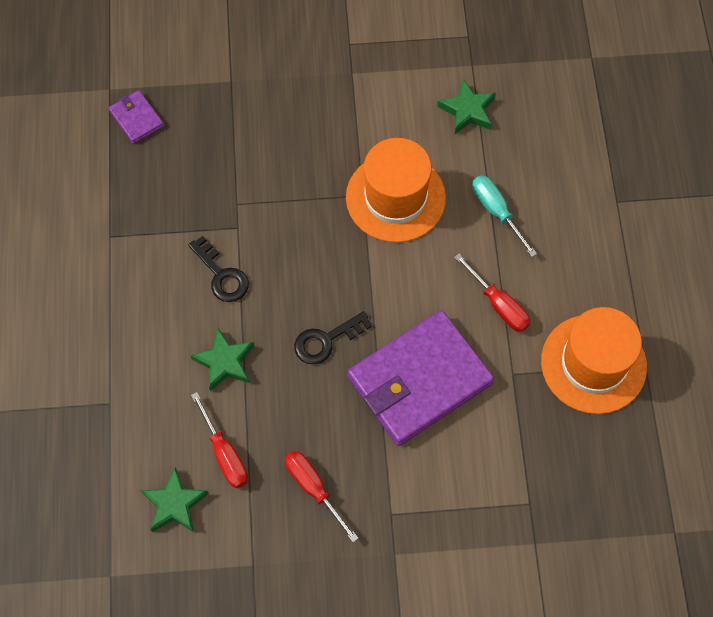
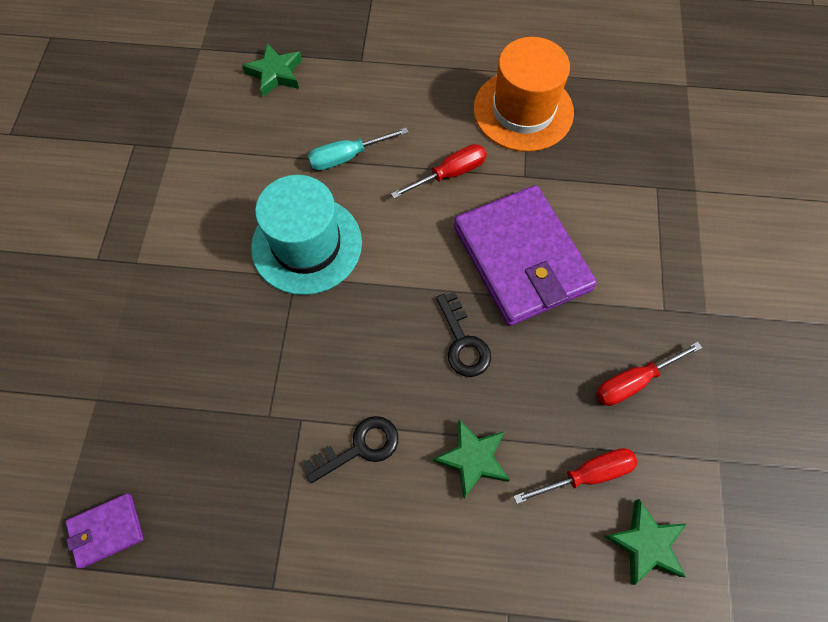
camera: 80 degrees left, 0 degrees up
orange hat [346,138,446,243] -> turquoise hat [251,175,362,295]
green star [437,79,496,134] -> green star moved to [242,43,302,97]

